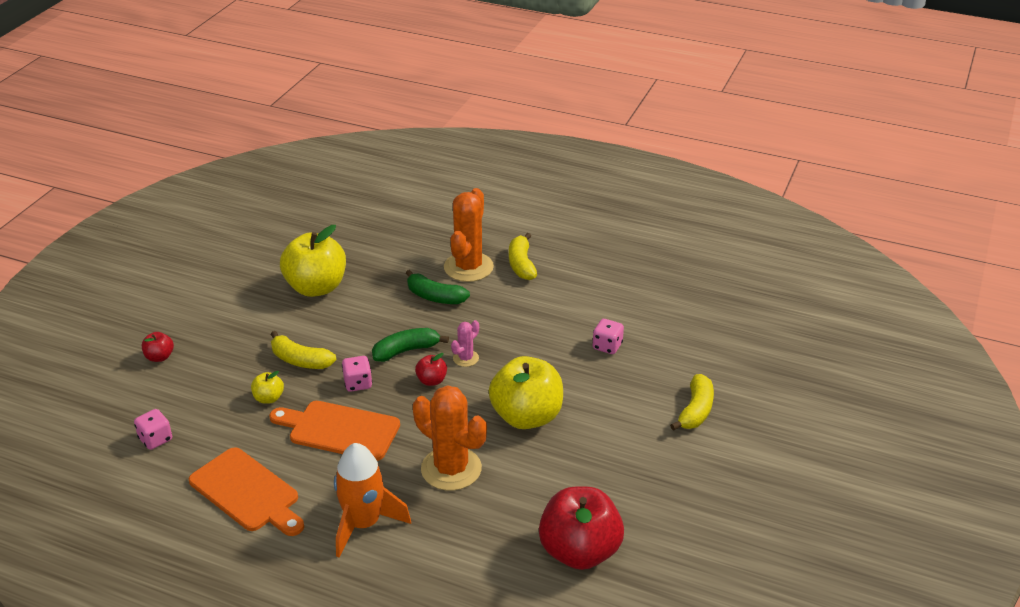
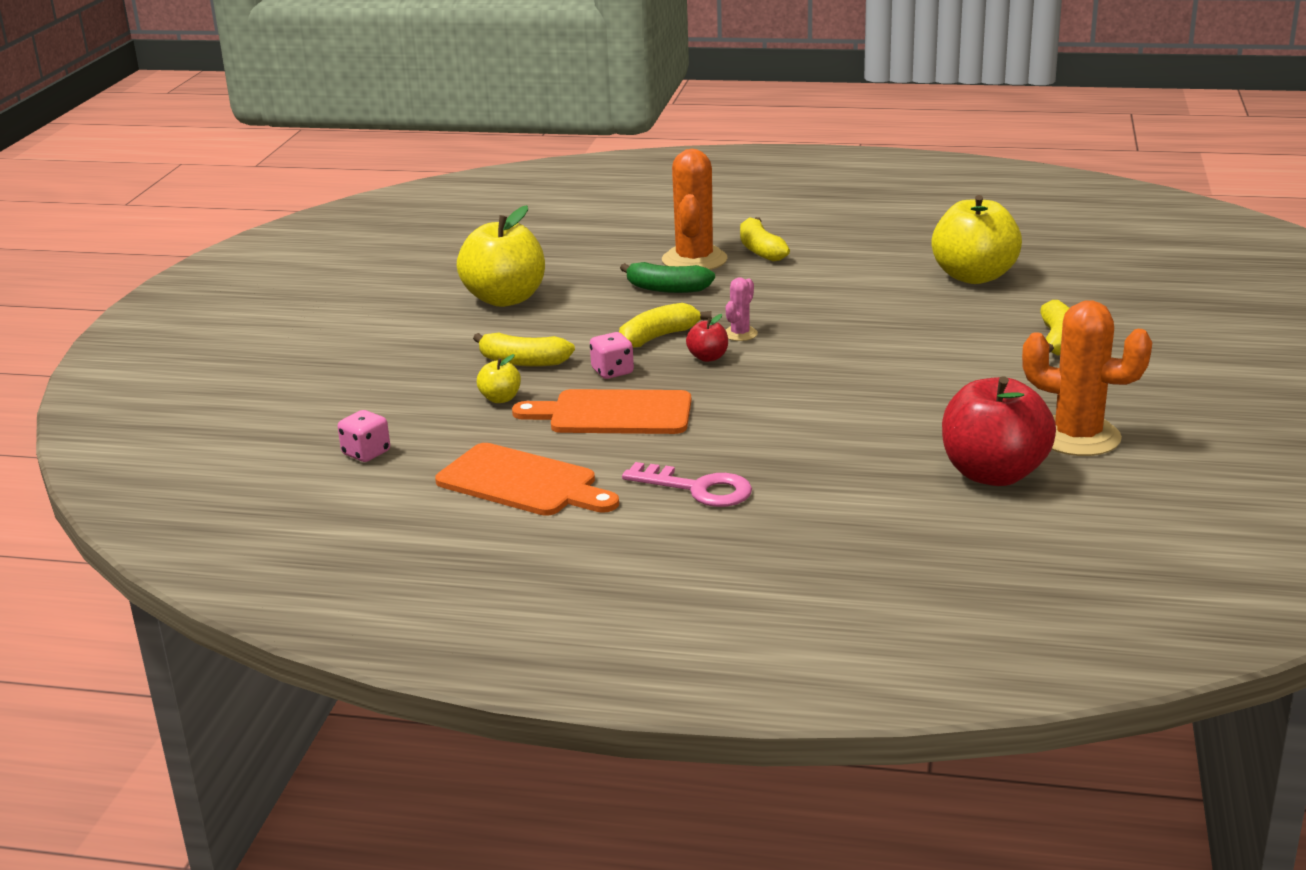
camera: 10 degrees left, 10 degrees down
red apple [142,332,174,362] -> none
orange rocket [334,443,411,558] -> pink key [622,462,752,507]
green banana [372,328,449,362] -> yellow banana [619,303,712,348]
orange cactus [413,385,487,491] -> orange cactus moved to [1022,300,1152,456]
yellow apple [489,356,563,429] -> yellow apple moved to [931,195,1022,284]
pink dice [593,319,624,354] -> none

